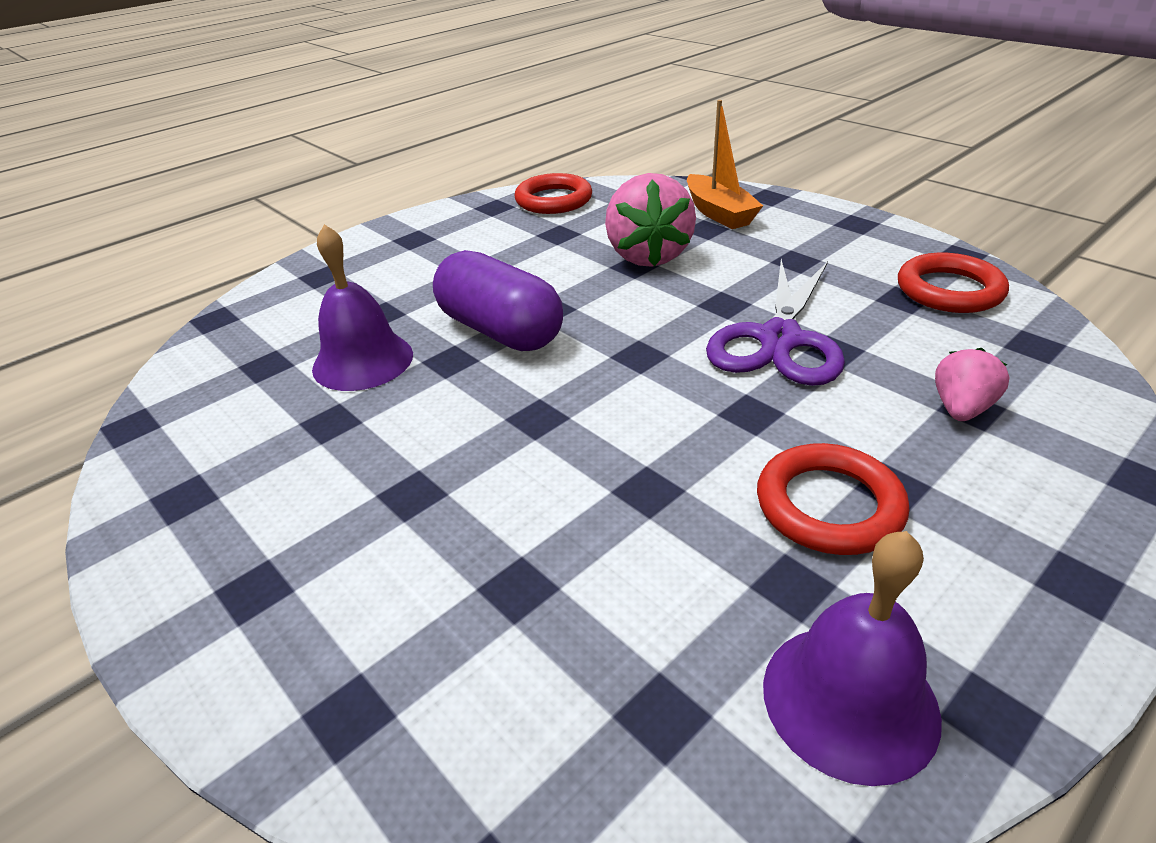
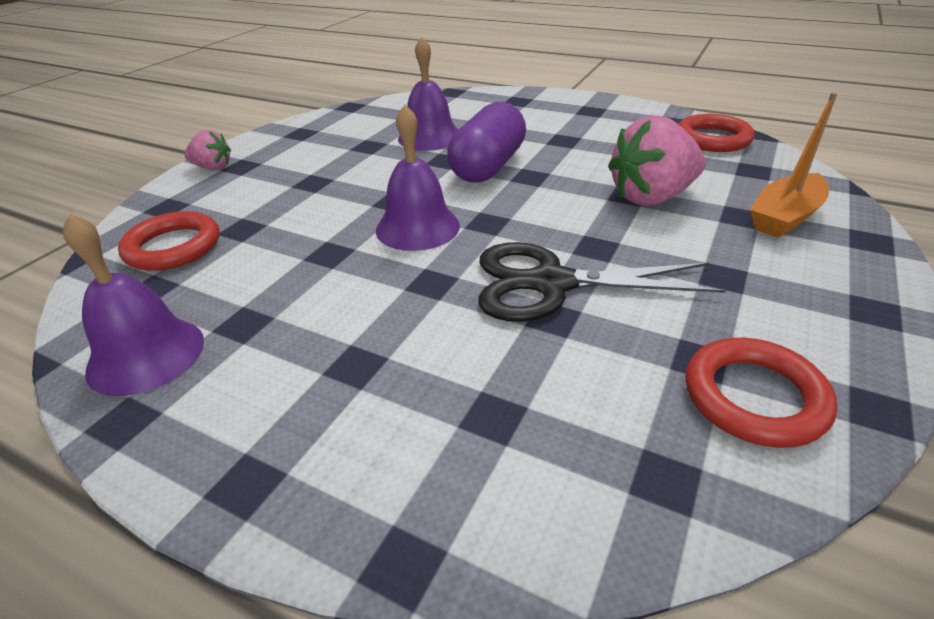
camera: 70 degrees right, 0 degrees up
purple scissors [706,259,845,386] -> black scissors [479,242,726,322]
red ring [757,443,909,555] -> red ring moved to [118,211,219,271]
pink strawberry [935,348,1010,421] -> pink strawberry moved to [185,130,231,170]
none -> purple bell [376,105,460,251]

